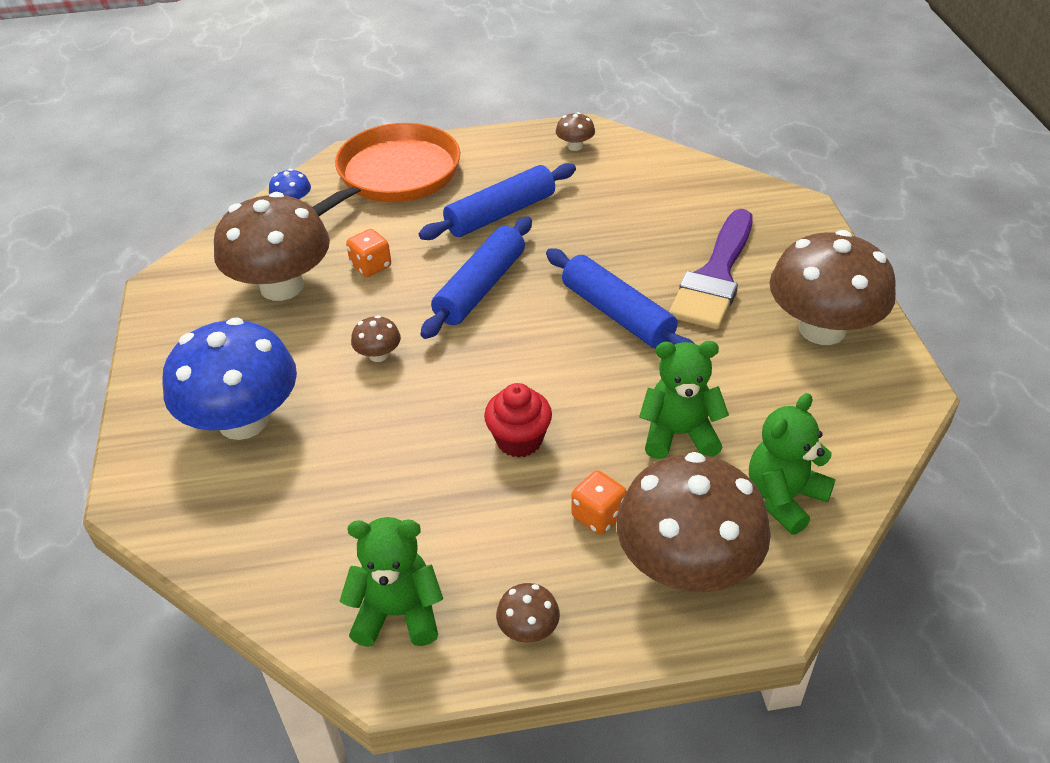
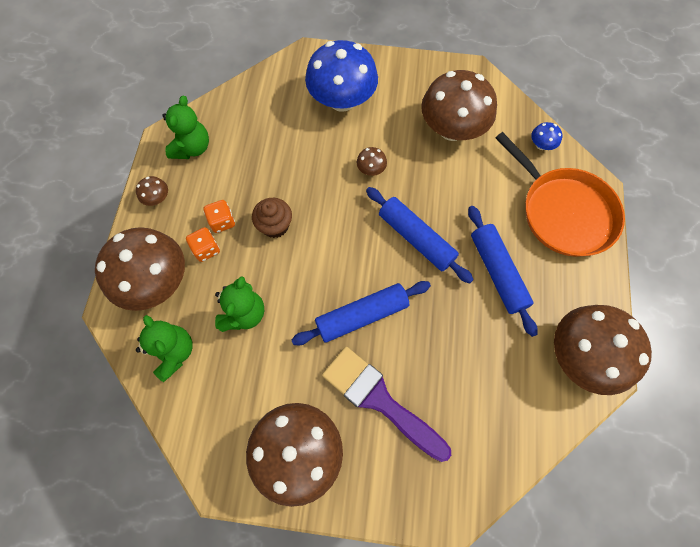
camera: 105 degrees right, 25 degrees up
orange dice [346,229,391,277] -> orange dice moved to [204,200,235,233]
red cupcake [484,383,552,458] -> brown cupcake [252,198,292,238]
brown mushroom [556,112,595,151] -> brown mushroom [554,305,652,395], size x2.44

